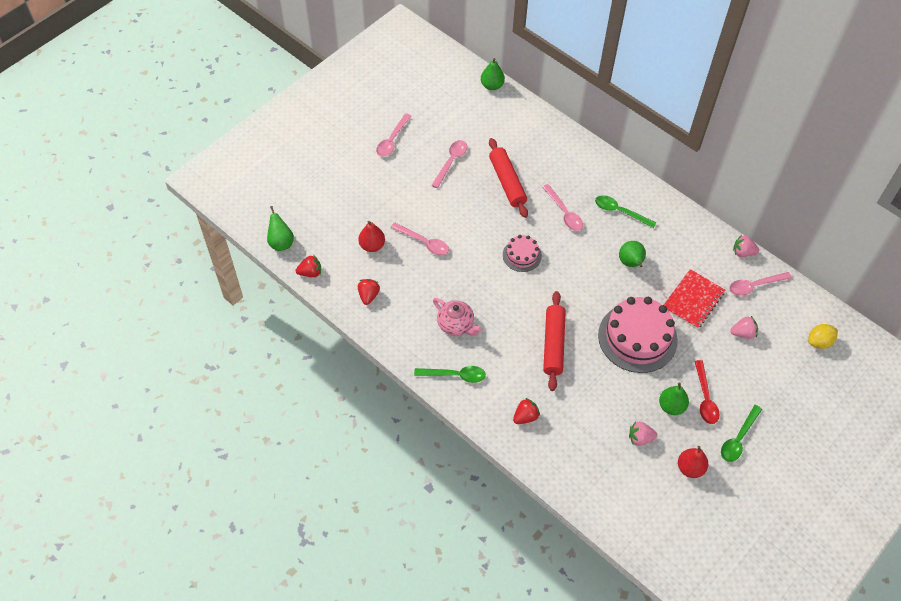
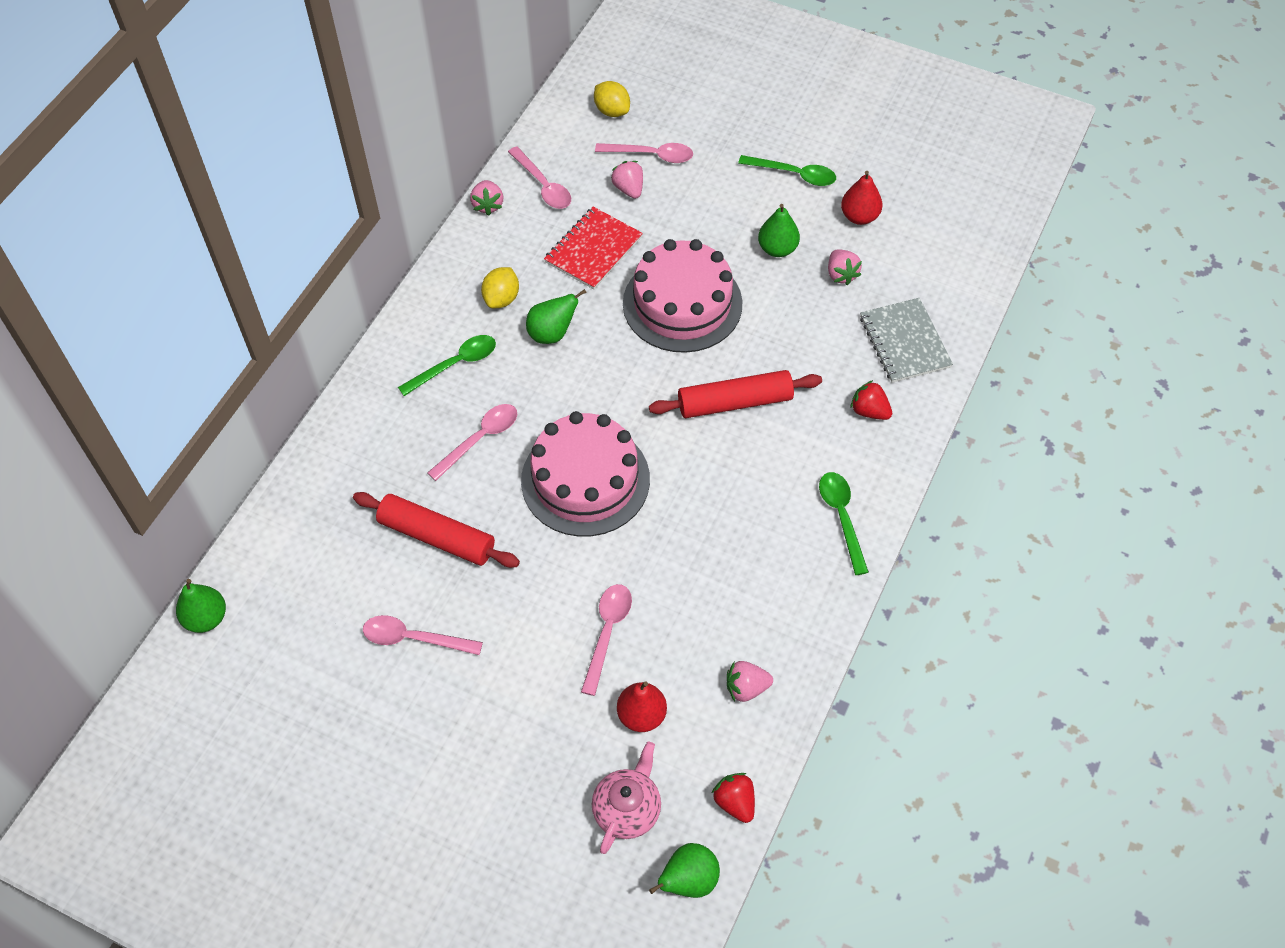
camera: 105 degrees left, 0 degrees up
red strawberry [358,279,380,305] -> pink strawberry [727,661,773,702]
pink spoon [376,113,411,157] -> pink spoon moved to [595,143,693,163]
pink teapot [433,298,482,336] -> pink teapot moved to [592,741,661,854]
red rolling pin [489,138,528,218] -> red rolling pin turned 60 degrees clockwise [353,492,520,568]
pink cake [503,235,542,272] -> pink cake [521,411,650,537], size x1.93
green spoon [595,195,656,228] -> green spoon turned 135 degrees counterclockwise [398,335,496,396]
red notebook [664,269,725,329] -> red notebook turned 75 degrees counterclockwise [544,207,643,289]
red spoon [695,360,719,424] -> none
none -> yellow lemon [481,267,519,308]
none -> grey notebook [860,298,953,383]

